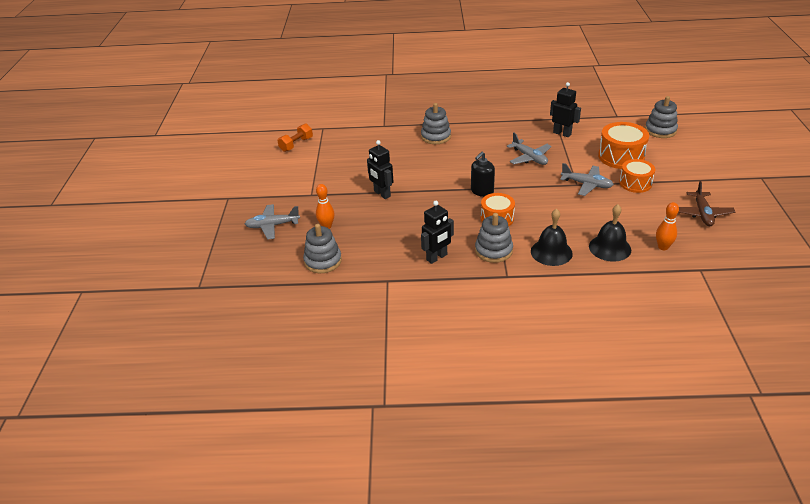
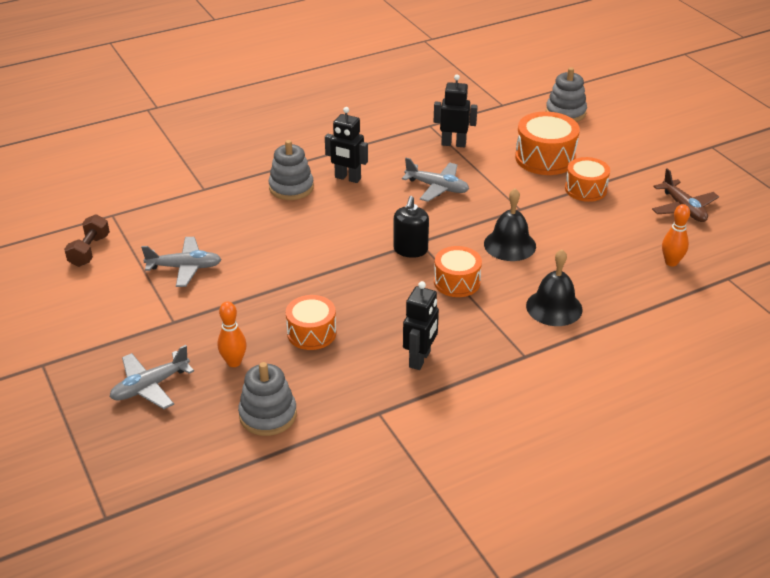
camera: 30 degrees left, 0 degrees up
orange dumbbell [277,123,313,152] -> brown dumbbell [64,214,110,267]
black robot [367,140,393,199] -> black robot moved to [325,107,368,183]
grey stacking toy [475,213,513,263] -> none
grey plane [560,163,614,196] -> grey plane moved to [141,237,222,287]
black bell [589,204,631,262] -> black bell moved to [484,188,536,261]
none -> orange drum [286,295,336,350]

